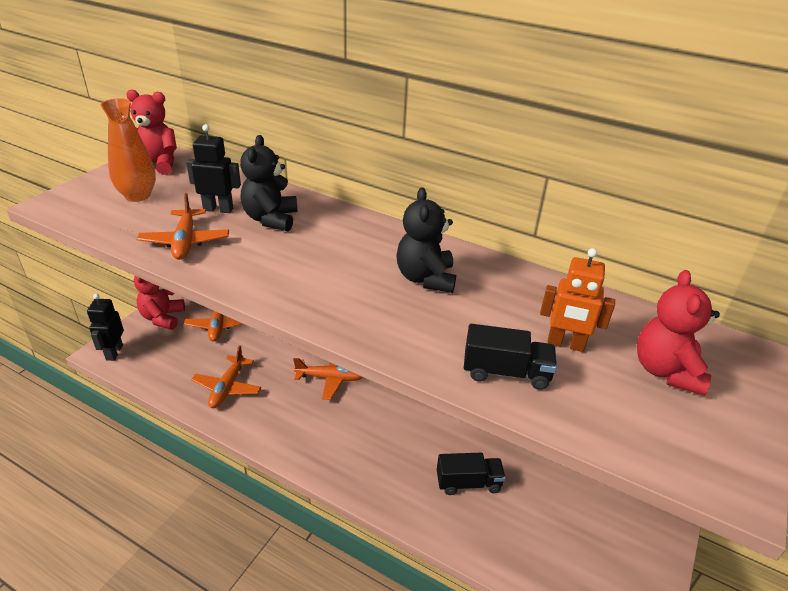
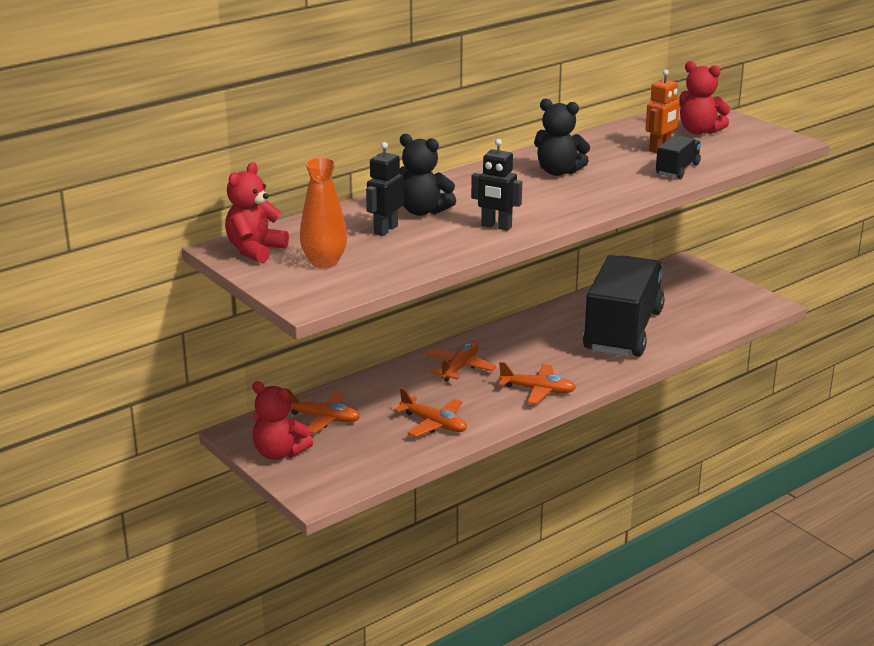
camera: 65 degrees left, 10 degrees down
black robot [87,294,124,361] -> black robot moved to [471,139,522,231]
orange plane [137,193,229,260] -> orange plane moved to [499,362,576,404]
black truck [437,453,506,495] -> black truck [583,255,665,357], size x2.38

